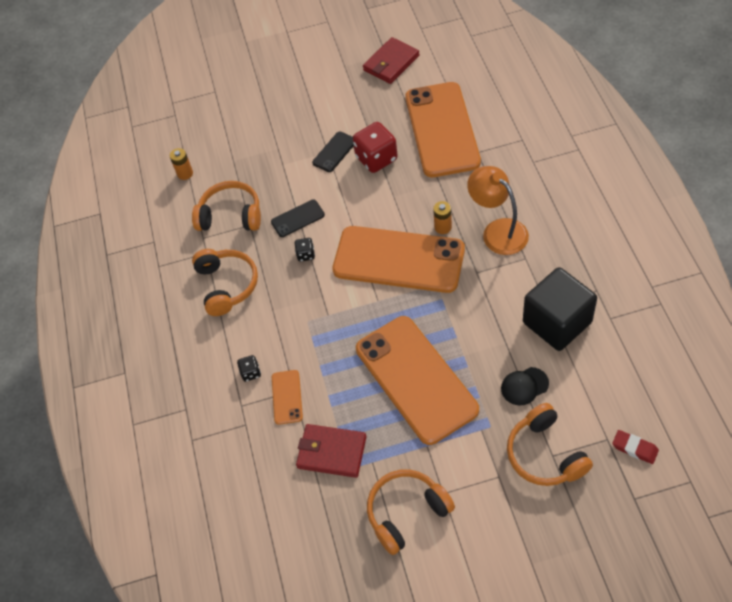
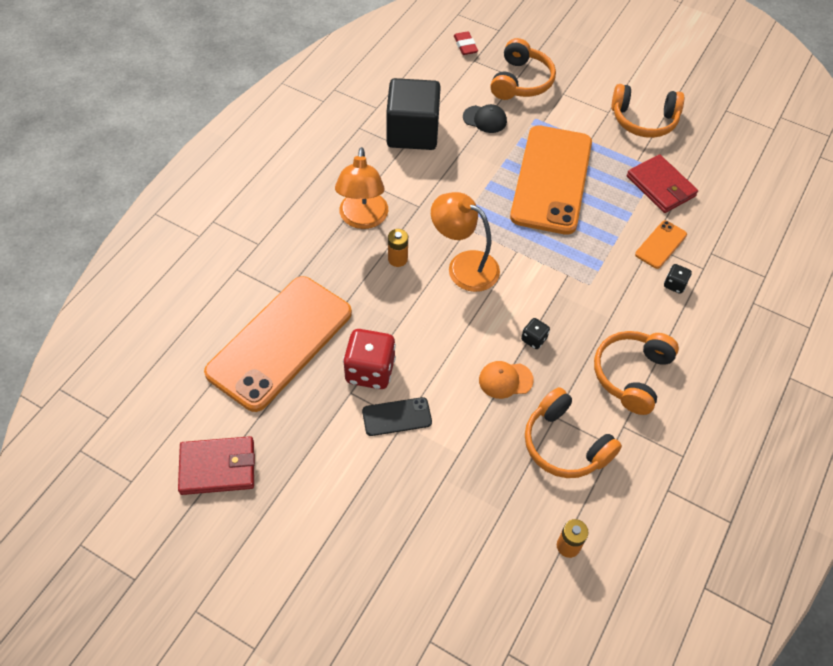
camera: 145 degrees left, 0 degrees up
black phone [271,199,325,237] -> orange cap [479,361,534,399]
orange phone [332,226,465,293] -> orange lamp [431,192,500,292]

